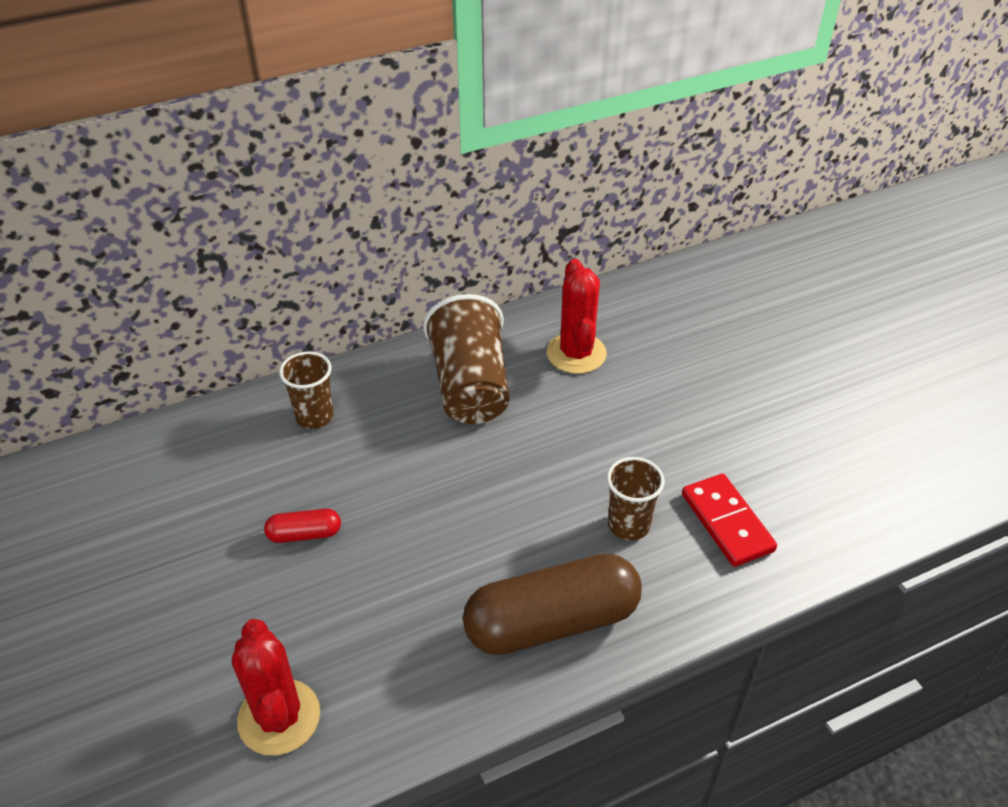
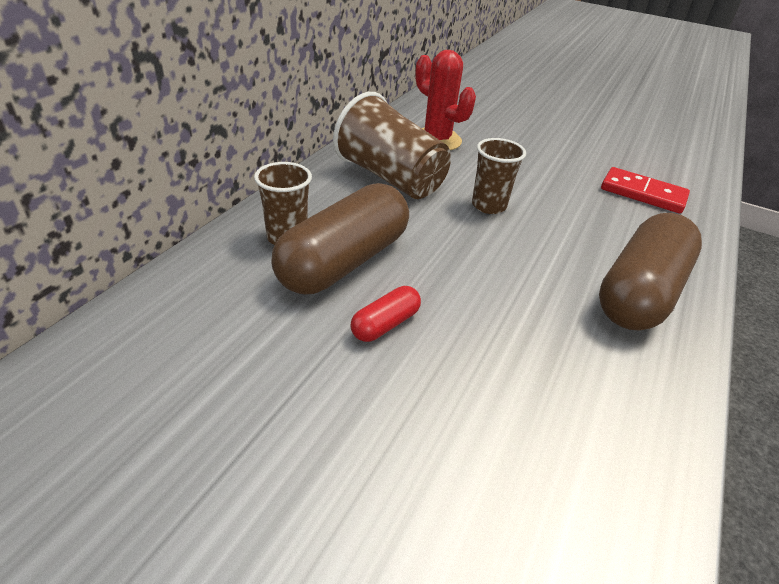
camera: 40 degrees left, 5 degrees down
red cactus [232,619,320,756] -> none
brown cup [607,457,665,541] -> brown cup moved to [472,138,526,214]
none -> brown capsule [271,183,409,294]

